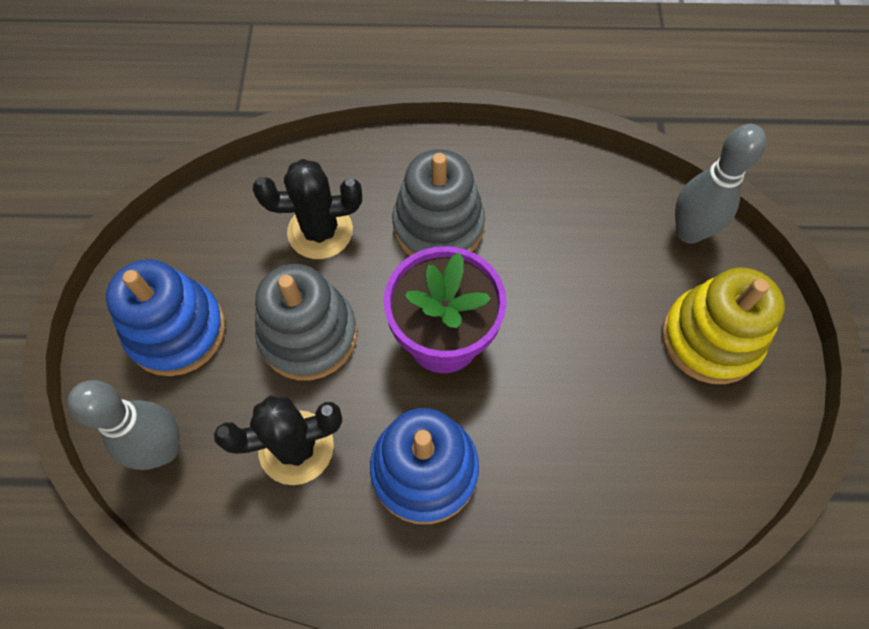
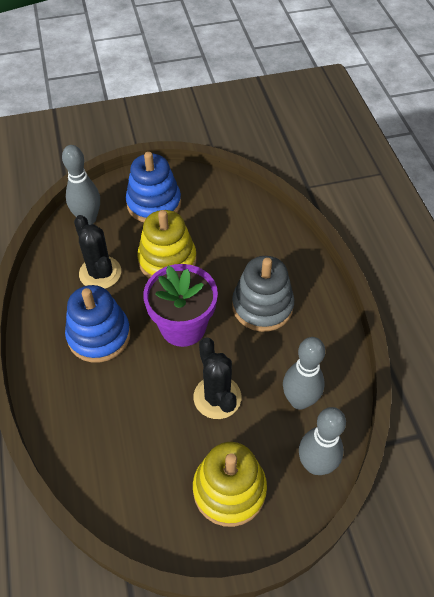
camera: 75 degrees right, 10 degrees down
black cactus [253,159,362,259] -> black cactus moved to [193,337,241,419]
grey stacking toy [255,264,357,380] -> yellow stacking toy [137,210,196,278]
none -> grey bowling pin [283,337,325,410]

